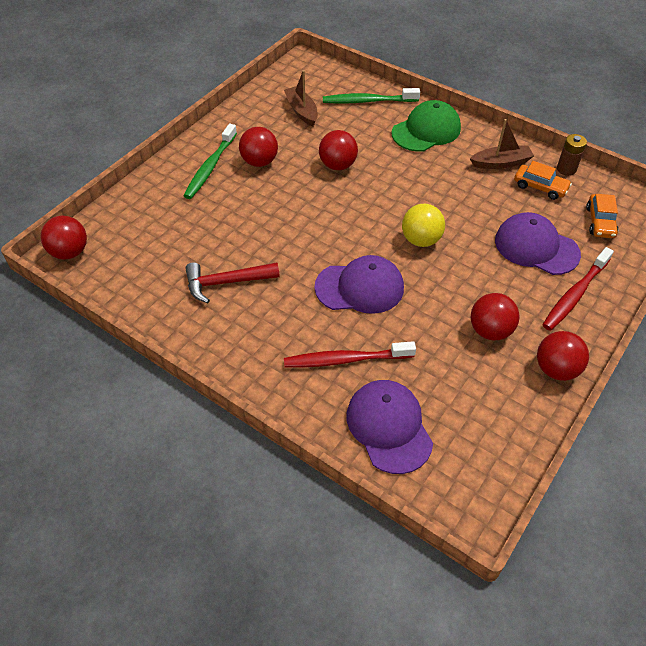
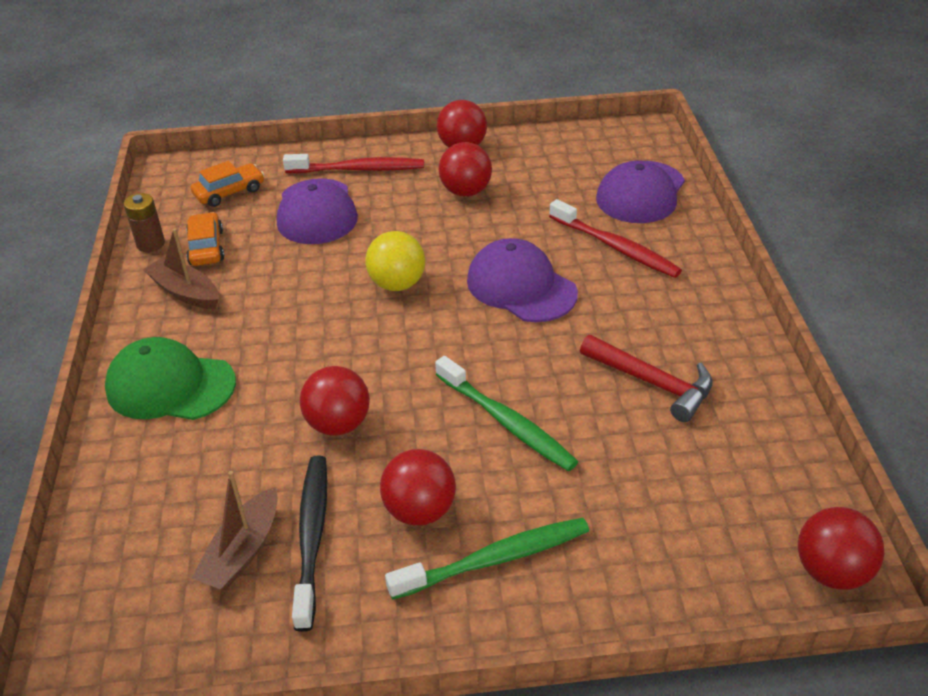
camera: 130 degrees left, 10 degrees down
green toothbrush [323,88,420,104] -> green toothbrush moved to [435,356,578,471]
none -> black toothbrush [292,455,327,632]

